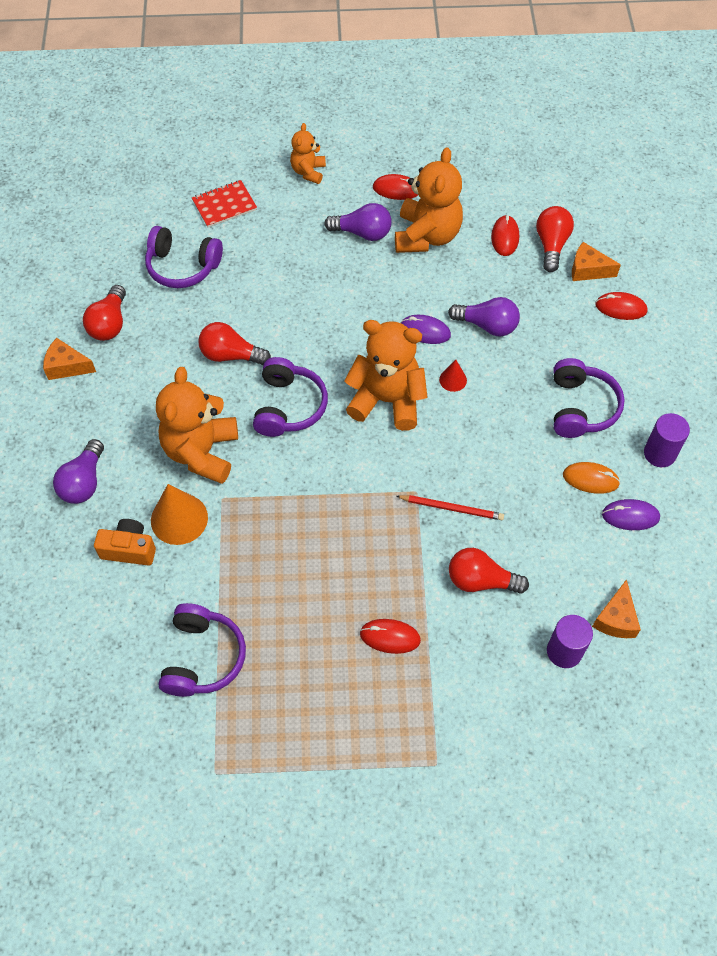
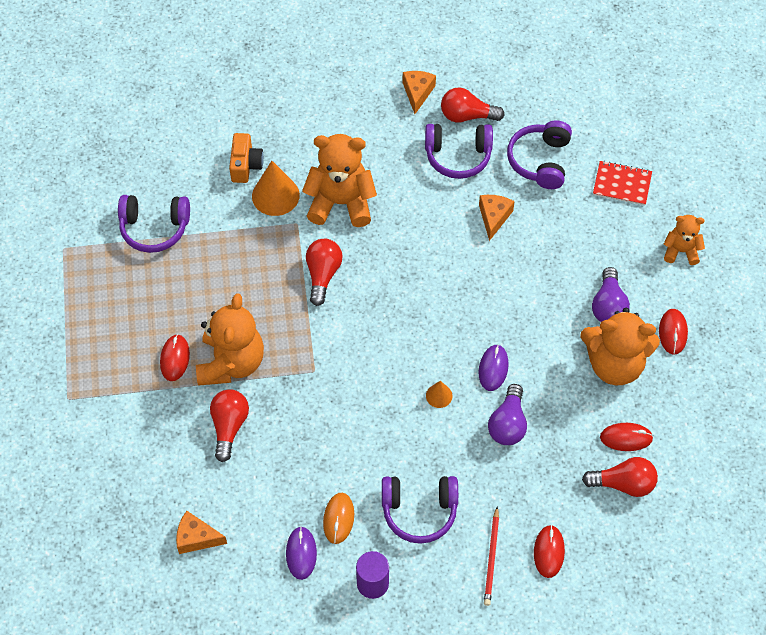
camera: 85 degrees right, 0 degrees up
purple light bulb [53,439,104,504] -> none
red notebook [192,180,257,227] -> red notebook turned 45 degrees counterclockwise [593,161,652,206]
red light bulb [198,322,271,365] -> red light bulb moved to [306,239,343,306]
purple headphones [253,357,328,437] -> purple headphones moved to [425,124,493,179]
orange teddy bear [344,320,427,431] -> orange teddy bear moved to [196,293,264,386]
red pencil [396,495,504,520] -> red pencil moved to [484,506,499,606]
red cone [439,360,467,392] -> orange cone [426,381,453,408]
purple cylinder [547,615,593,668] -> none
orange cheese [572,242,621,281] -> orange cheese moved to [479,195,515,241]

